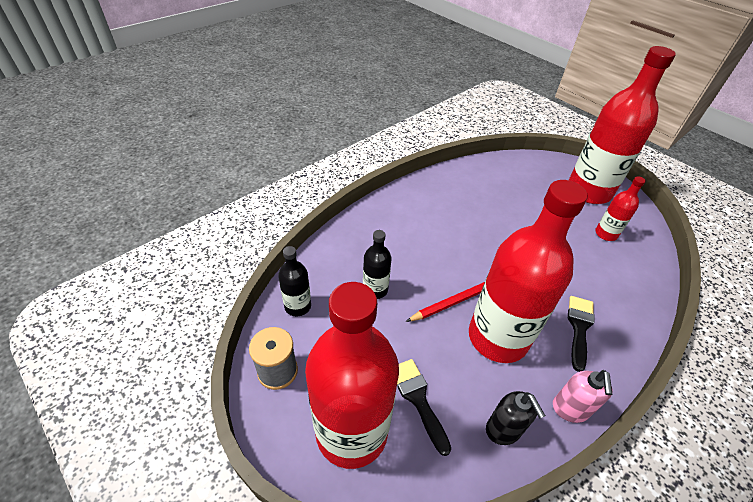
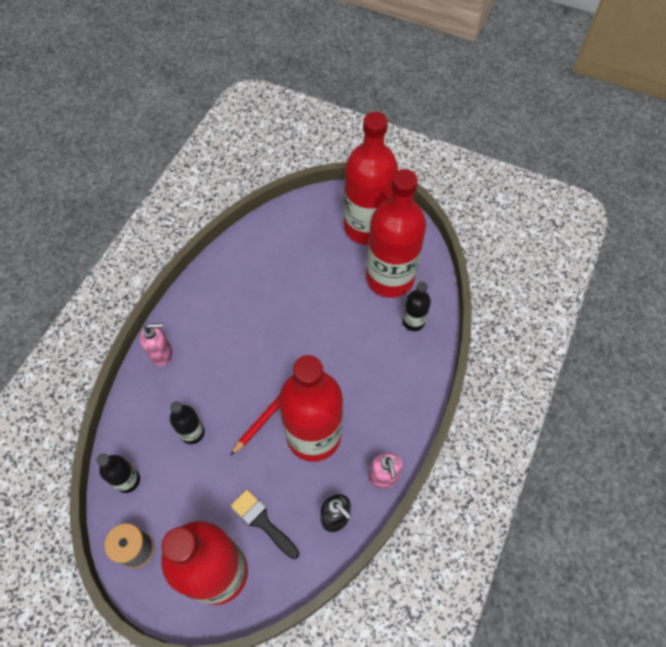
camera: 20 degrees left, 15 degrees up
black brush [568,296,594,372] -> none
red bottle [595,176,646,241] -> red bottle [366,169,426,298], size x2.21
none -> pink soap dispenser [140,323,172,366]
none -> black bottle [402,282,431,331]

